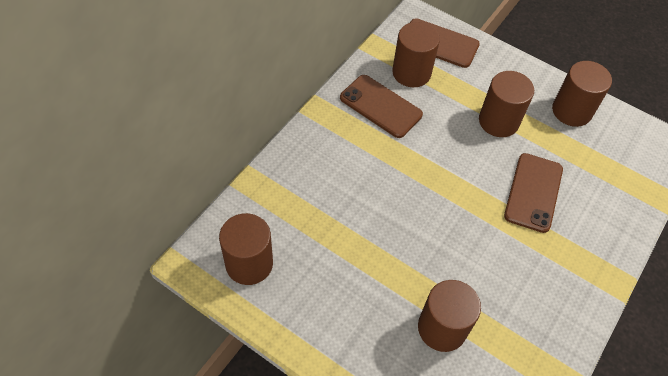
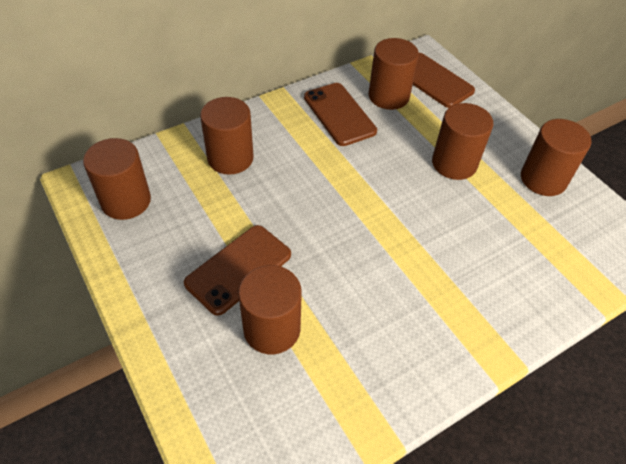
camera: 25 degrees right, 5 degrees down
brown phone [504,153,563,233] -> brown phone moved to [184,225,291,316]
none -> brown cylinder [200,97,254,175]

